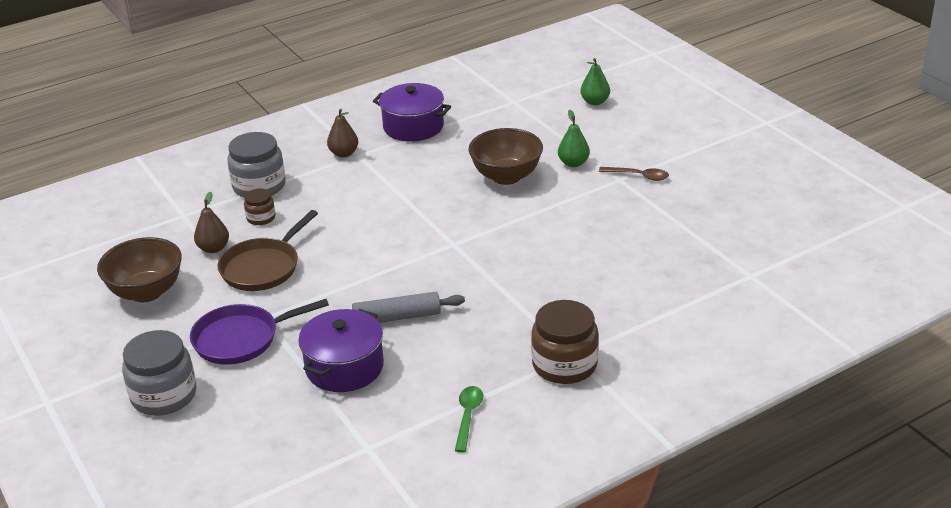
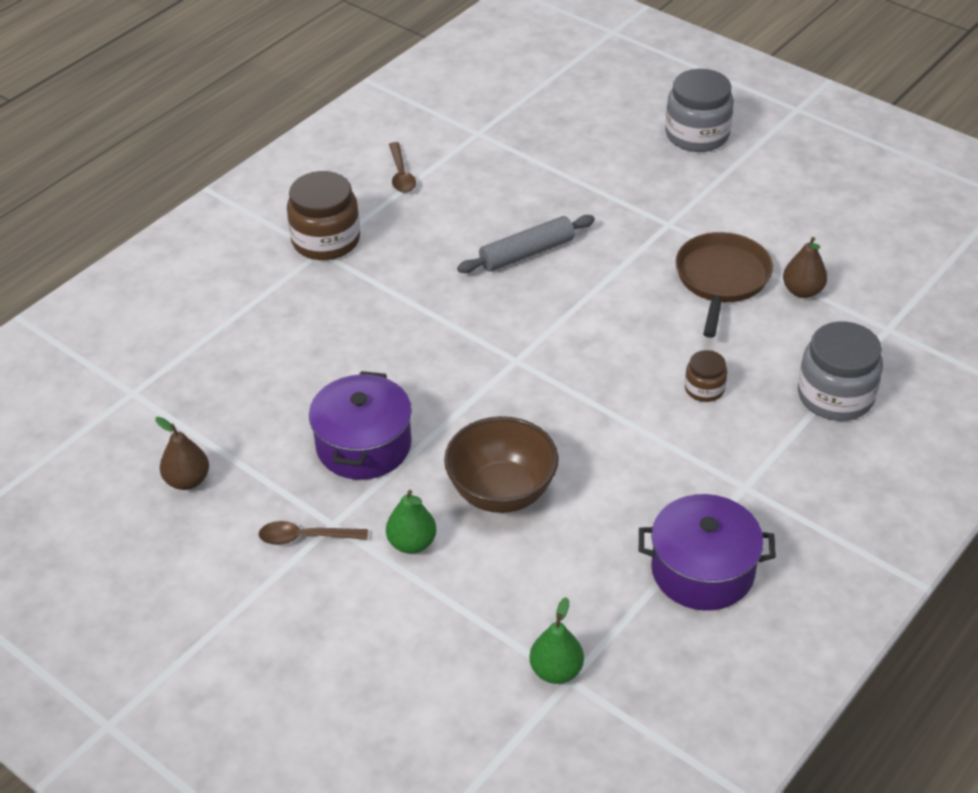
camera: 160 degrees right, 10 degrees up
brown bowl [97,237,182,302] -> none
purple pan [190,299,329,365] -> none
brown jar [244,189,275,225] -> brown jar moved to [685,350,727,402]
purple pot [298,309,384,392] -> purple pot moved to [309,371,412,480]
brown pear [327,109,358,157] -> brown pear moved to [155,417,209,490]
green spoon [455,386,483,452] -> brown spoon [389,142,416,193]
green pear [580,58,610,105] -> green pear moved to [530,597,584,684]

